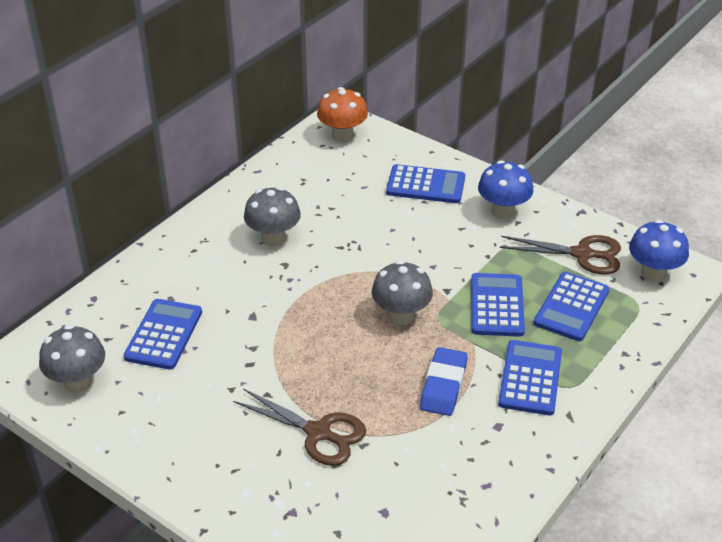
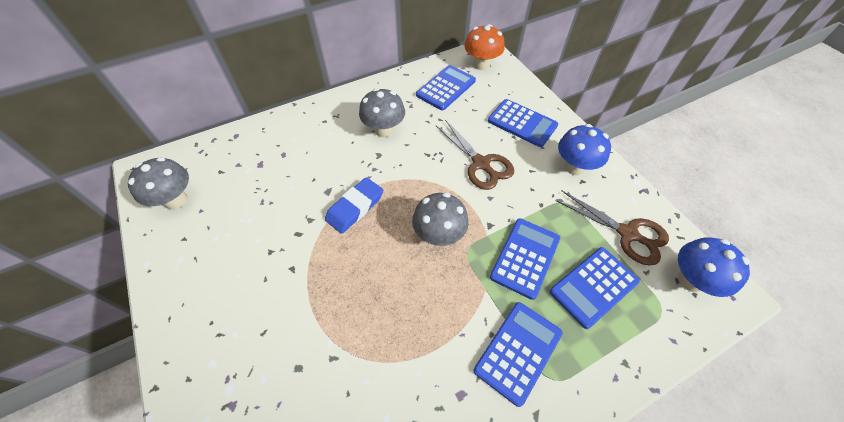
camera: 25 degrees right, 15 degrees up
blue calculator [124,299,202,370] -> blue calculator moved to [416,65,476,110]
brown scissors [233,388,366,466] -> brown scissors moved to [436,120,514,190]
blue eraser [420,347,468,416] -> blue eraser moved to [325,177,383,234]

